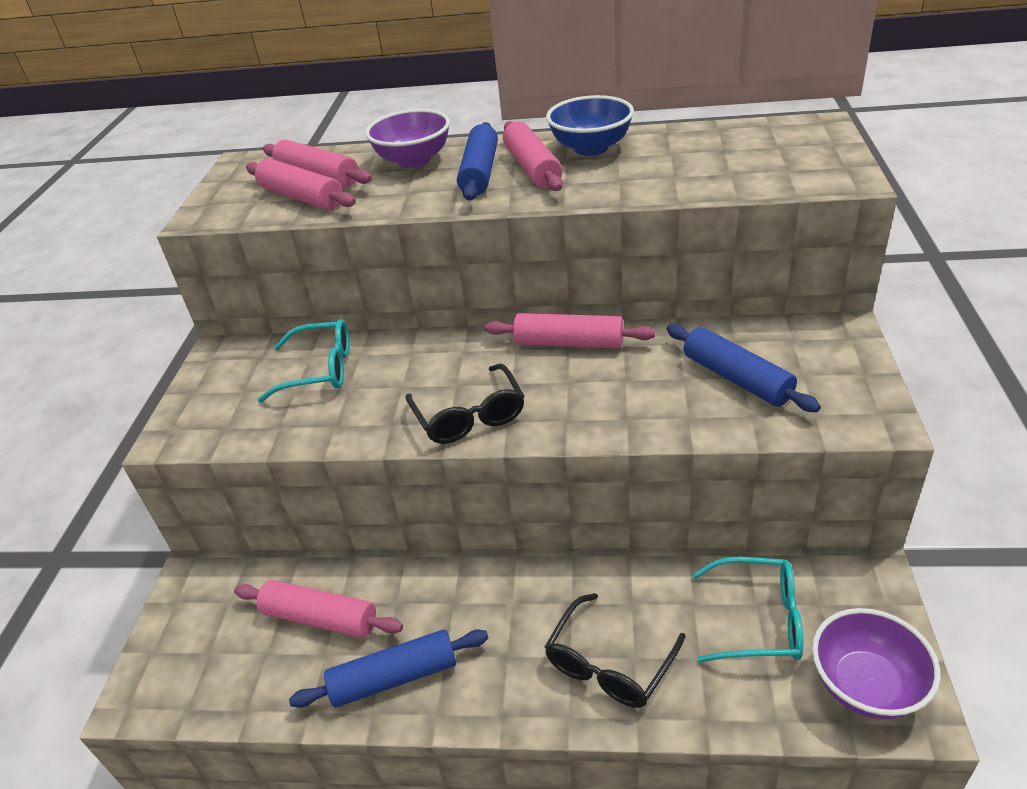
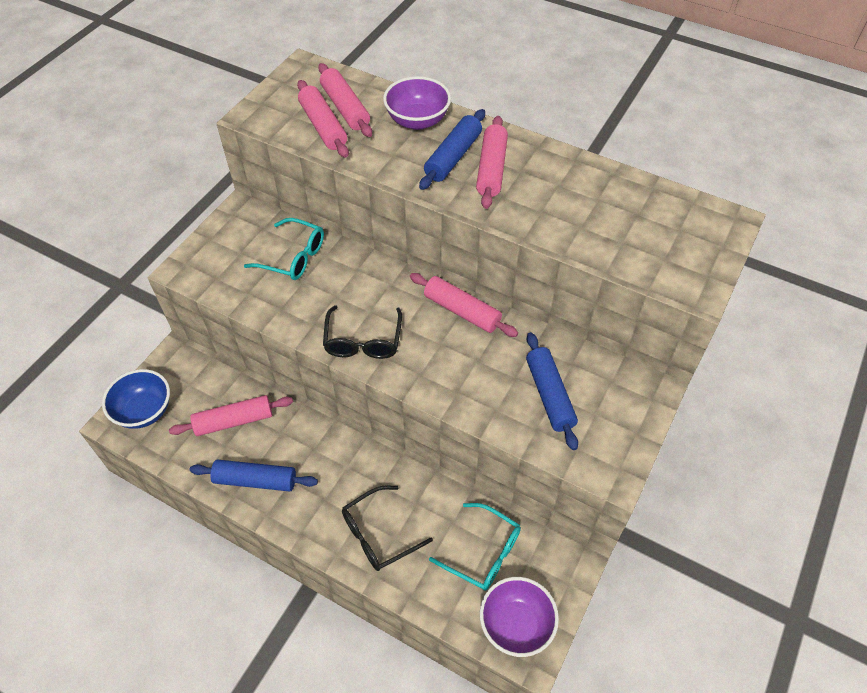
camera: 20 degrees right, 15 degrees up
pink rolling pin [234,580,403,638] -> pink rolling pin turned 60 degrees counterclockwise [169,395,293,436]
blue bowl [546,95,634,156] -> blue bowl moved to [102,369,170,429]

